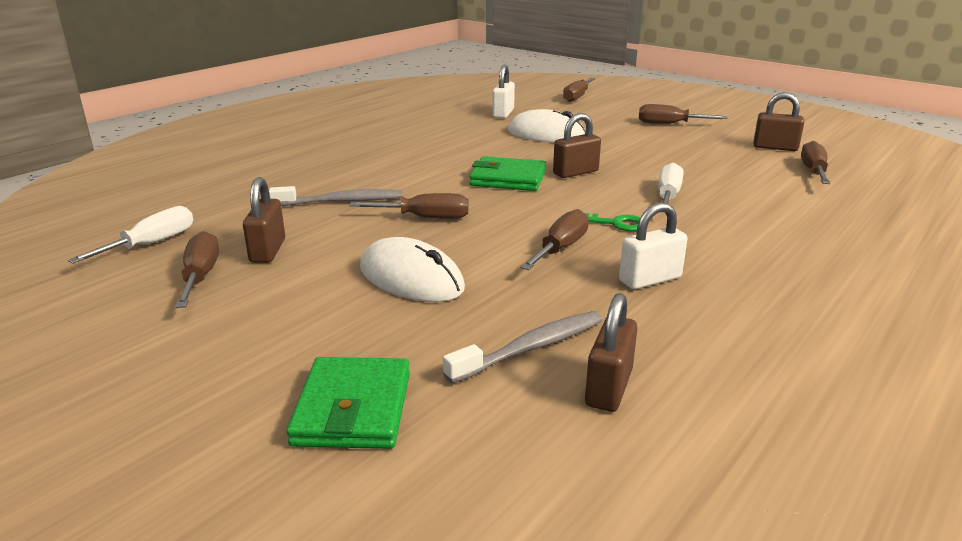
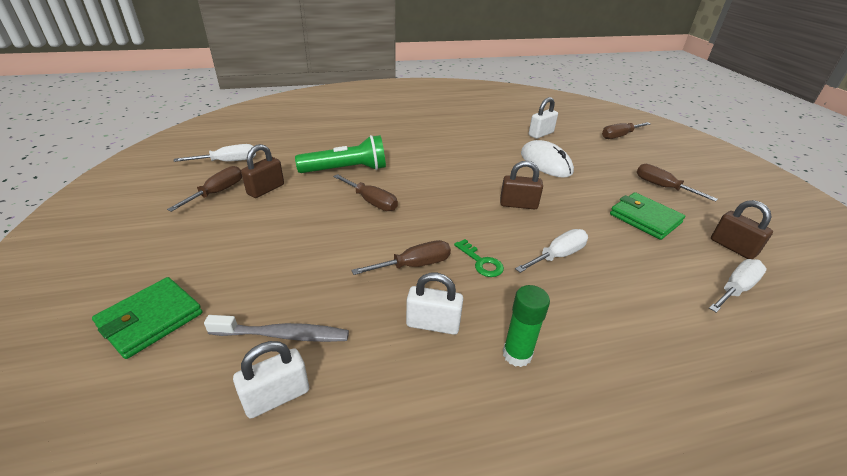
camera: 35 degrees right, 10 degrees up
grey toothbrush [269,186,402,206] -> green flashlight [295,135,386,173]
white mouse [360,237,465,302] -> none
green wallet [470,156,546,191] -> green wallet moved to [610,192,685,240]
brown padlock [585,293,638,412] -> white padlock [233,341,309,418]
brown screwdriver [801,141,830,184] -> white screwdriver [709,259,766,313]
none -> green glue stick [503,285,550,367]

